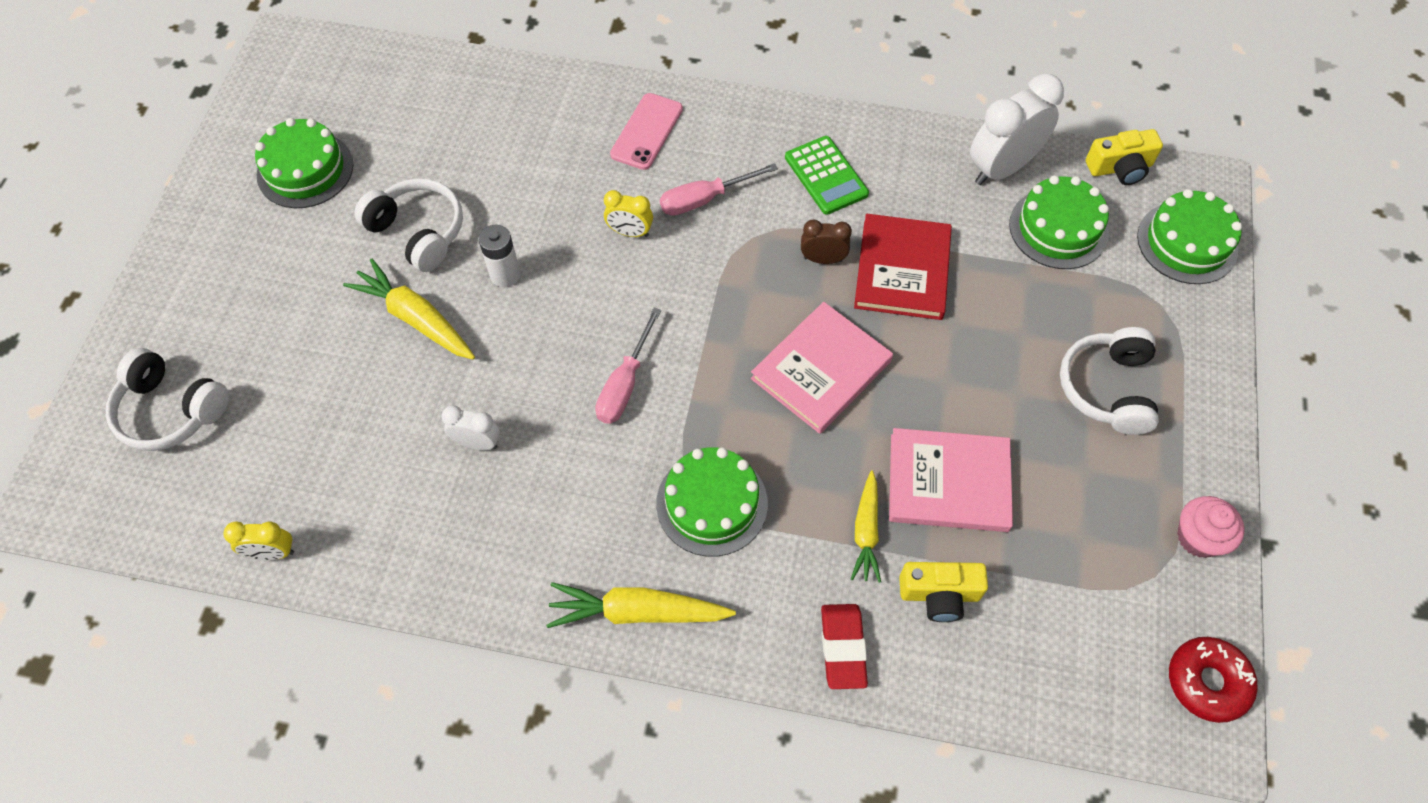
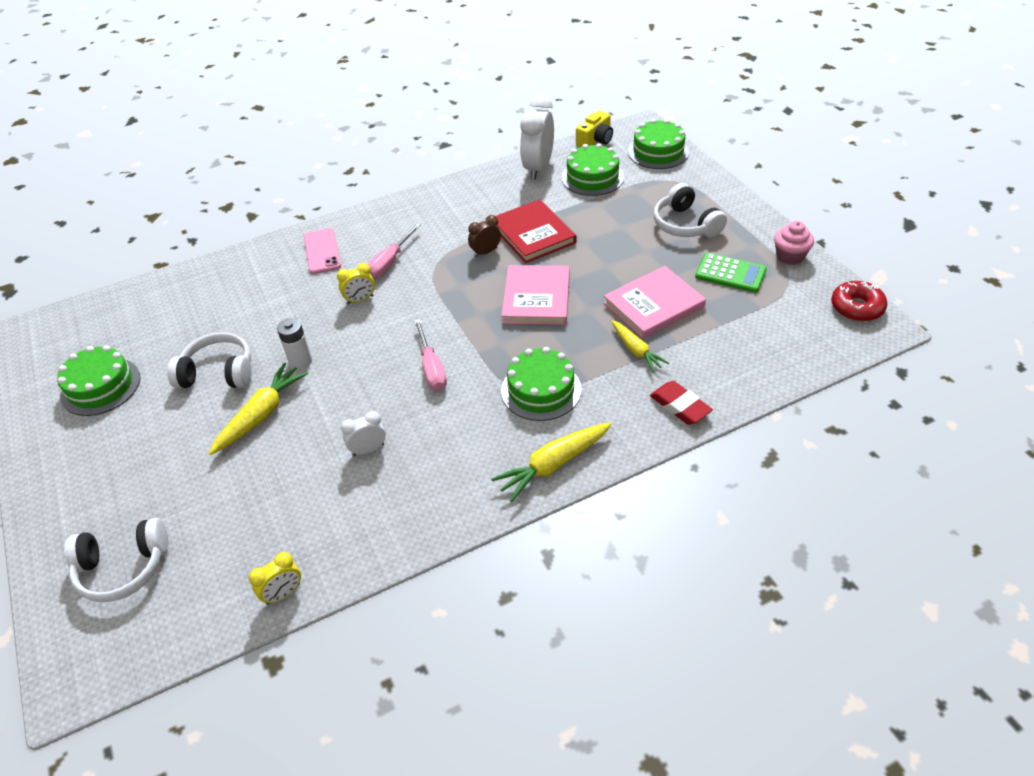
camera: 35 degrees left, 15 degrees down
yellow carrot [343,258,475,359] -> yellow carrot turned 120 degrees clockwise [209,363,308,455]
green calculator [785,136,869,215] -> green calculator moved to [695,253,767,293]
yellow camera [899,562,988,622] -> none

